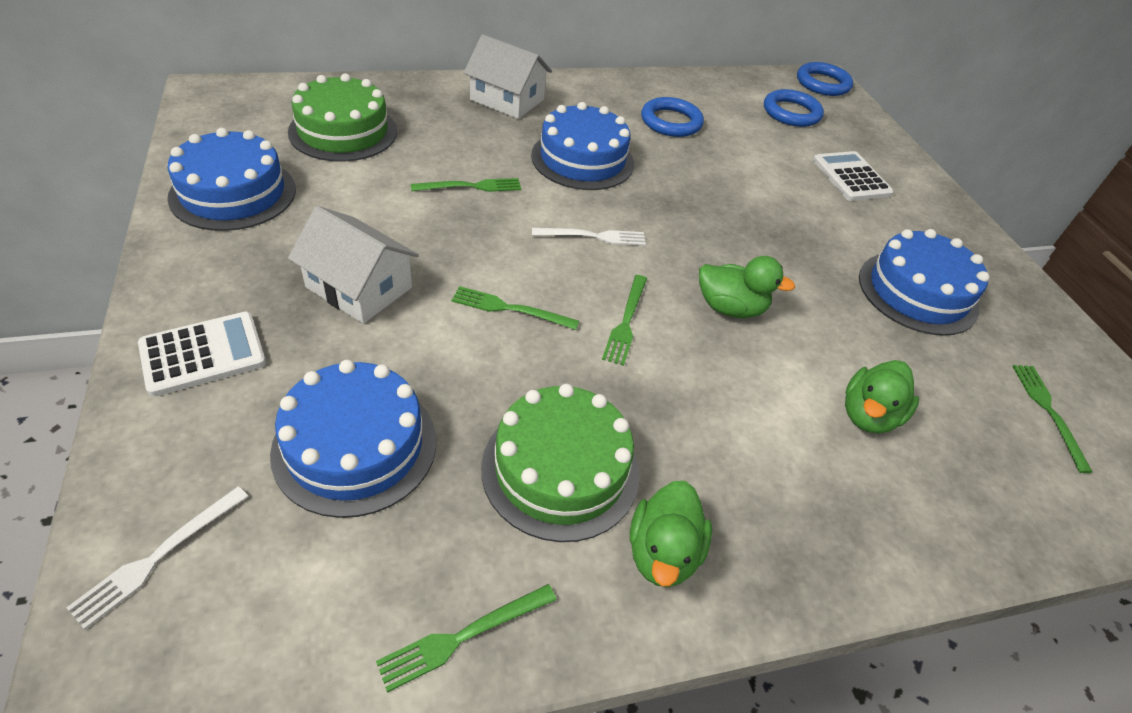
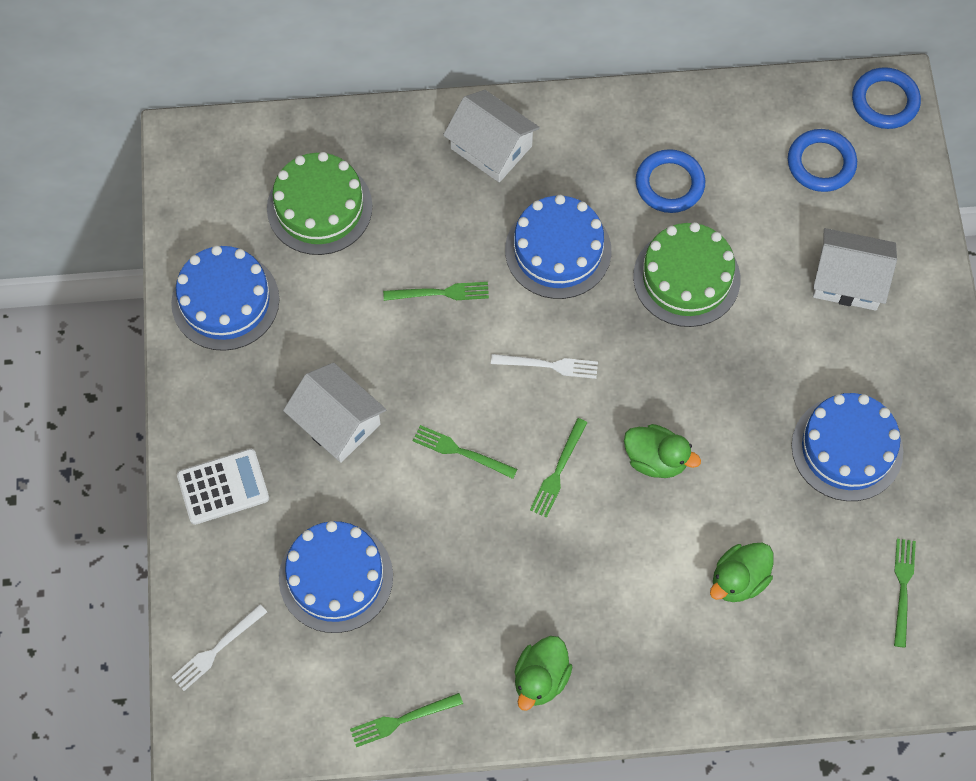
camera: 15 degrees right, 20 degrees up
green cake [481,384,639,542] -> green cake moved to [633,222,740,327]
white calculator [813,151,894,201] -> white house [813,228,897,311]

